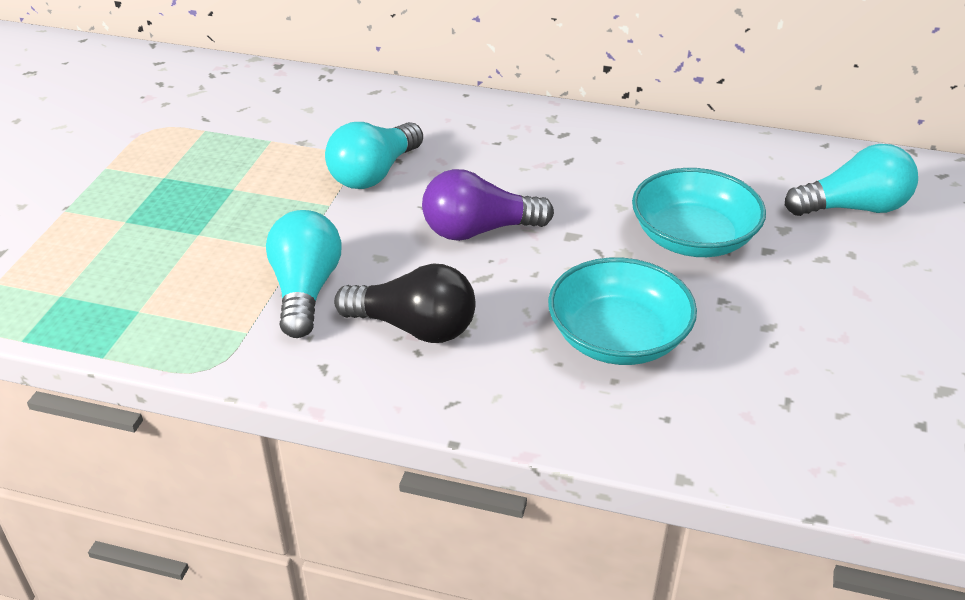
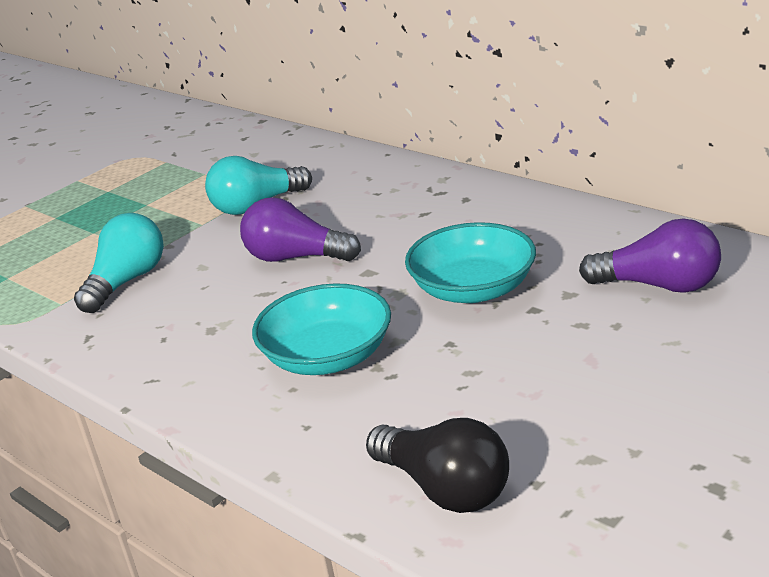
camera: 30 degrees right, 10 degrees down
black light bulb [334,264,476,343] -> black light bulb moved to [366,418,509,513]
turquoise light bulb [785,144,918,216] -> purple light bulb [579,218,721,293]

